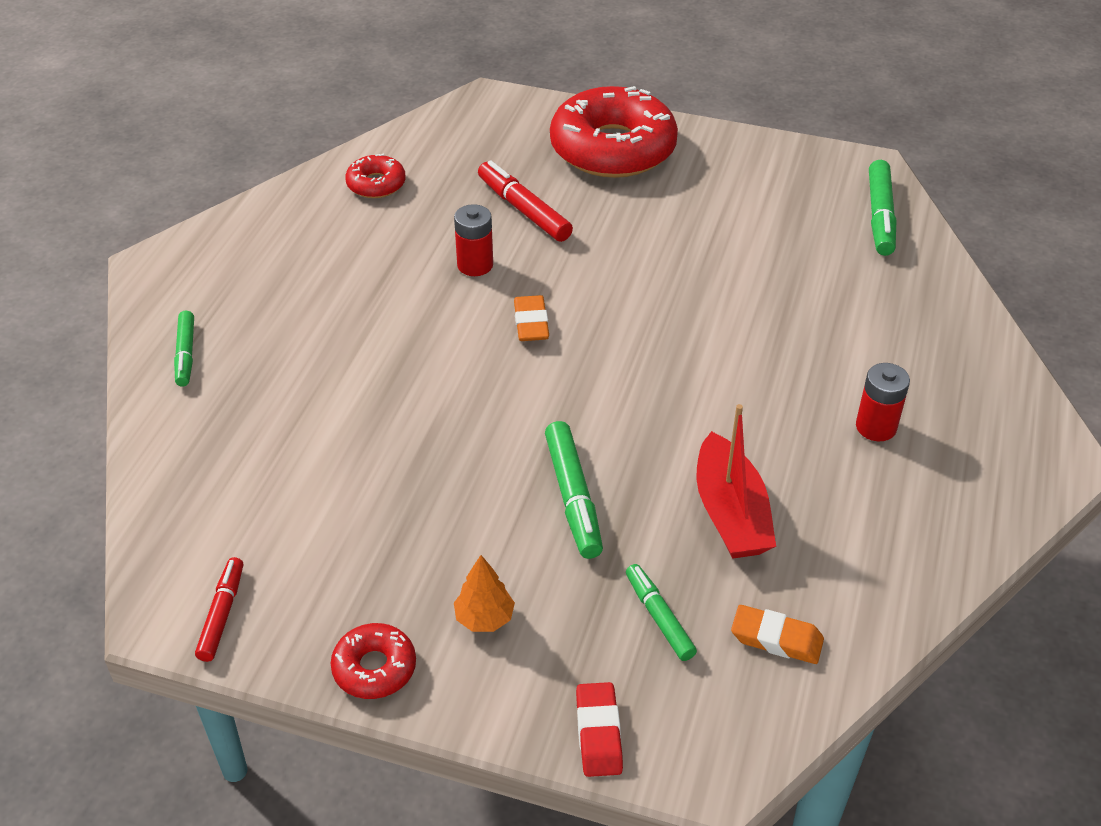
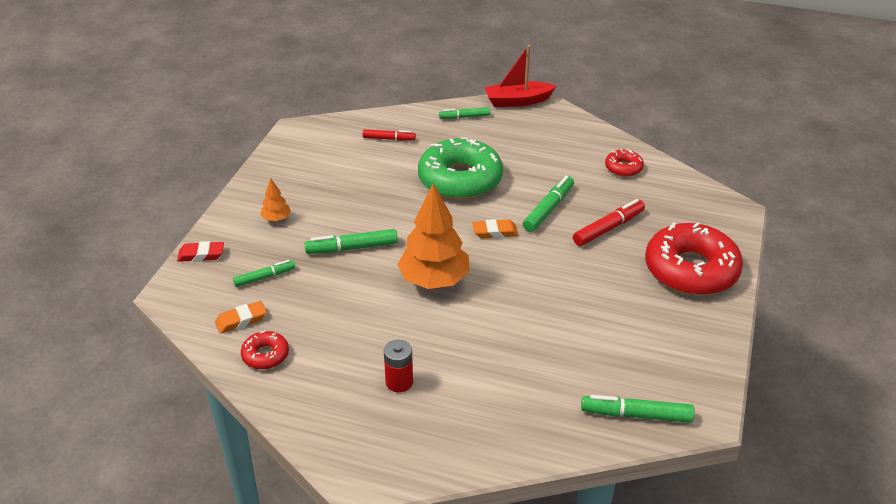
camera: 90 degrees right, 5 degrees down
red marker [195,557,243,662] -> red marker moved to [363,129,416,140]
red donut [331,623,416,699] -> red donut moved to [241,330,289,369]
red battery [454,204,493,276] -> green marker [523,176,574,232]
red boat [697,404,776,559] -> red boat moved to [485,45,556,107]
orange eraser [731,605,824,664] -> orange eraser turned 45 degrees clockwise [215,301,267,334]
none -> orange tree [397,183,470,289]
none -> green donut [418,137,503,200]

